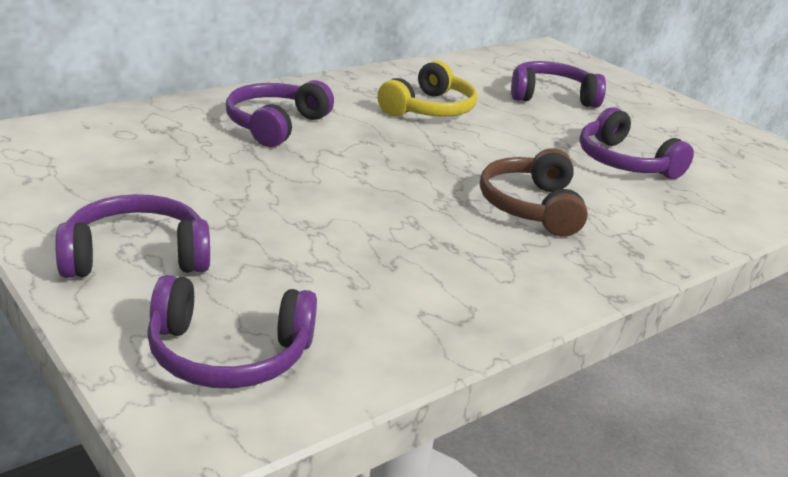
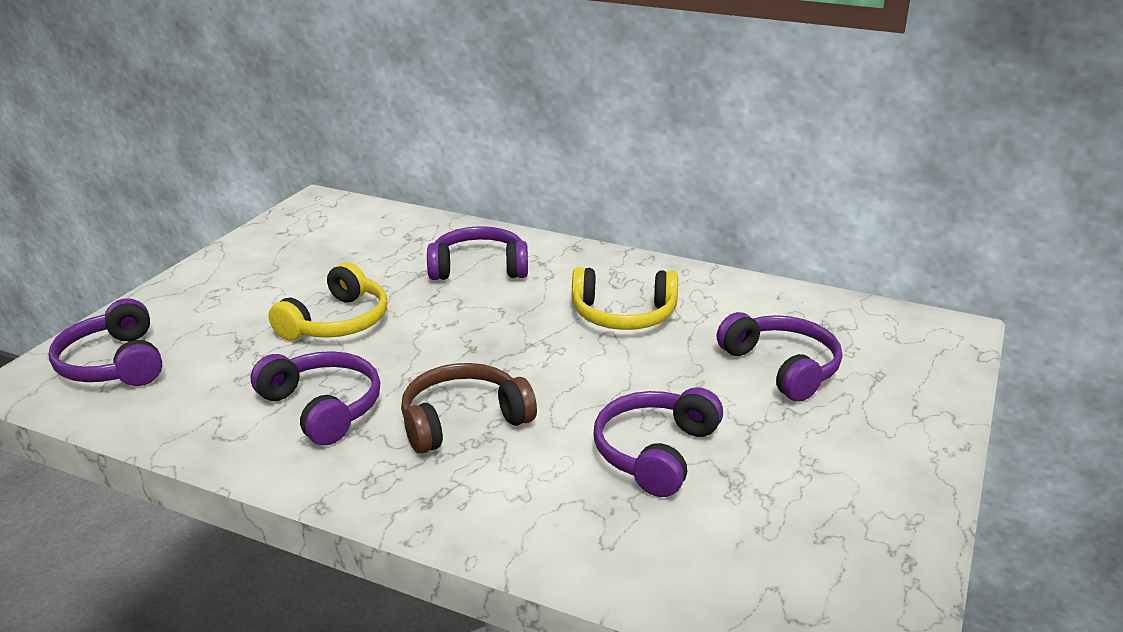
camera: 65 degrees right, 0 degrees up
purple headphones [56,194,210,278] -> purple headphones moved to [251,351,380,445]
none -> yellow headphones [268,262,387,341]

